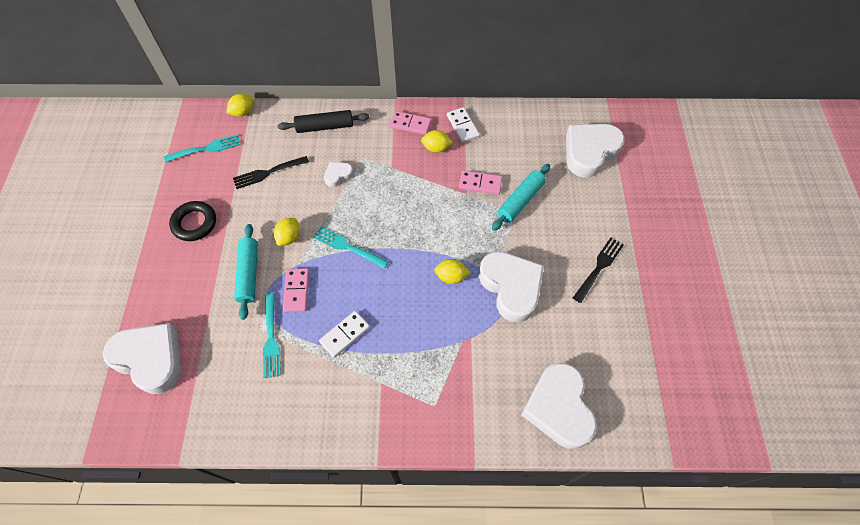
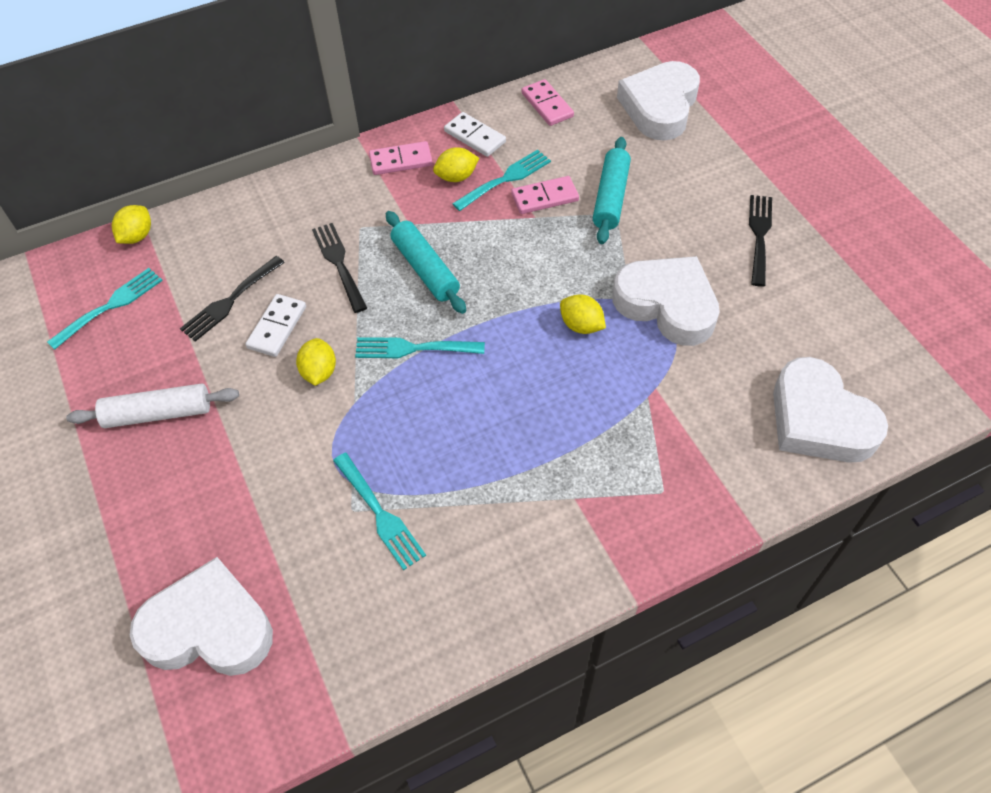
camera: 25 degrees left, 5 degrees down
black ring [169,201,216,241] -> white rolling pin [66,383,239,428]
turquoise rolling pin [234,224,258,320] -> turquoise rolling pin moved to [386,211,466,314]
black rolling pin [277,110,369,133] -> none
pink domino [283,268,309,312] -> pink domino moved to [521,79,574,126]
white domino [319,311,370,358] -> white domino moved to [245,294,306,357]
white heart [324,162,353,187] -> black fork [312,223,367,313]
yellow lemon [434,259,470,284] -> yellow lemon turned 60 degrees clockwise [560,294,606,334]
none -> turquoise fork [452,150,551,211]

